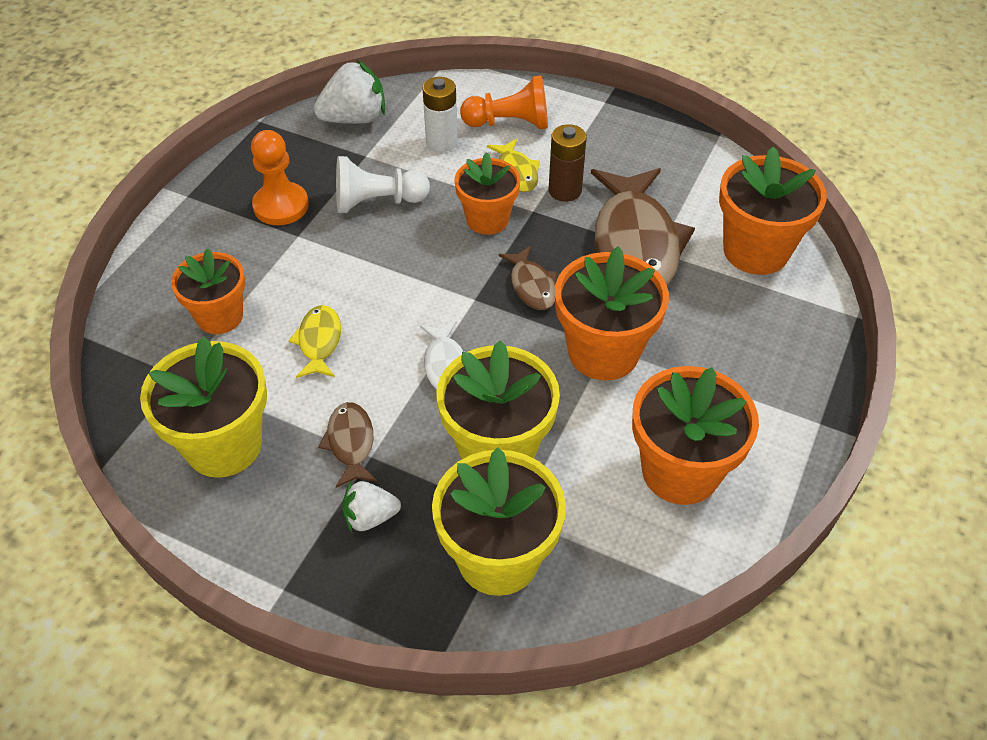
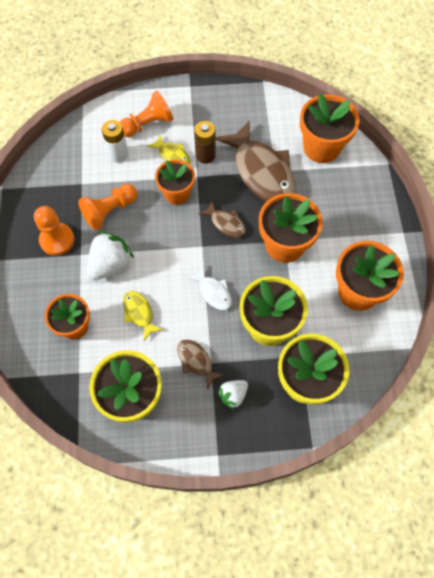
camera: 30 degrees left, 15 degrees up
white strawberry [314,59,385,124] -> white strawberry moved to [87,231,134,281]
white pawn [336,156,430,213] -> orange pawn [78,184,137,230]

